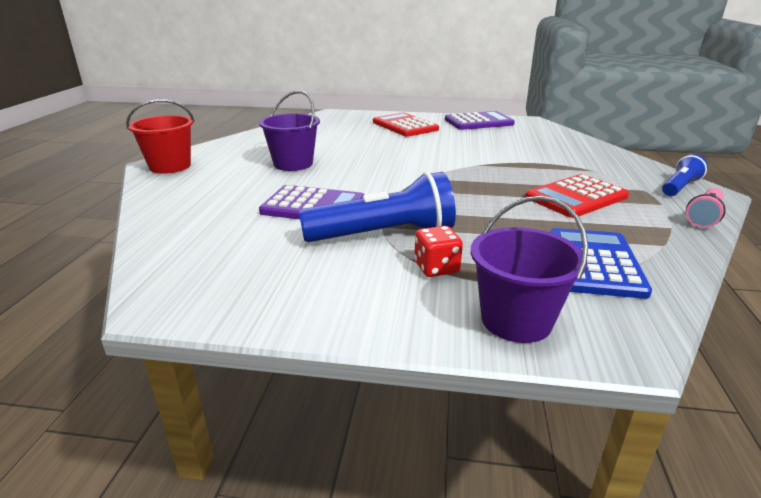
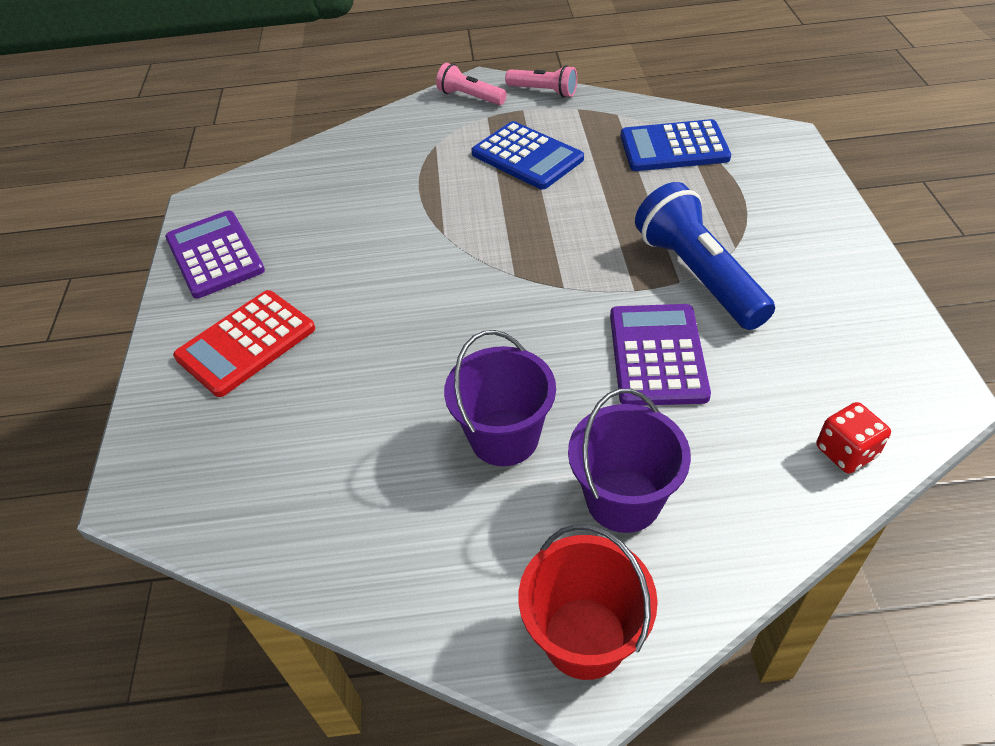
camera: 100 degrees left, 20 degrees up
red dice [414,226,463,277] -> red dice moved to [816,402,891,473]
purple bucket [471,196,588,343] -> purple bucket moved to [568,389,691,533]
red calculator [525,174,629,218] -> blue calculator [471,121,584,189]
blue flashlight [662,154,708,196] -> pink flashlight [436,63,507,105]

